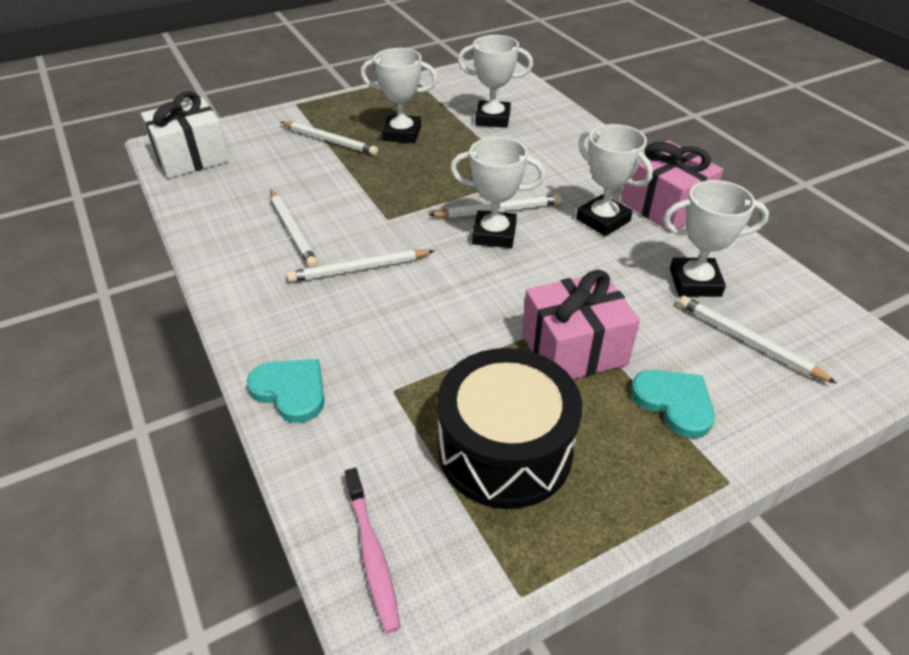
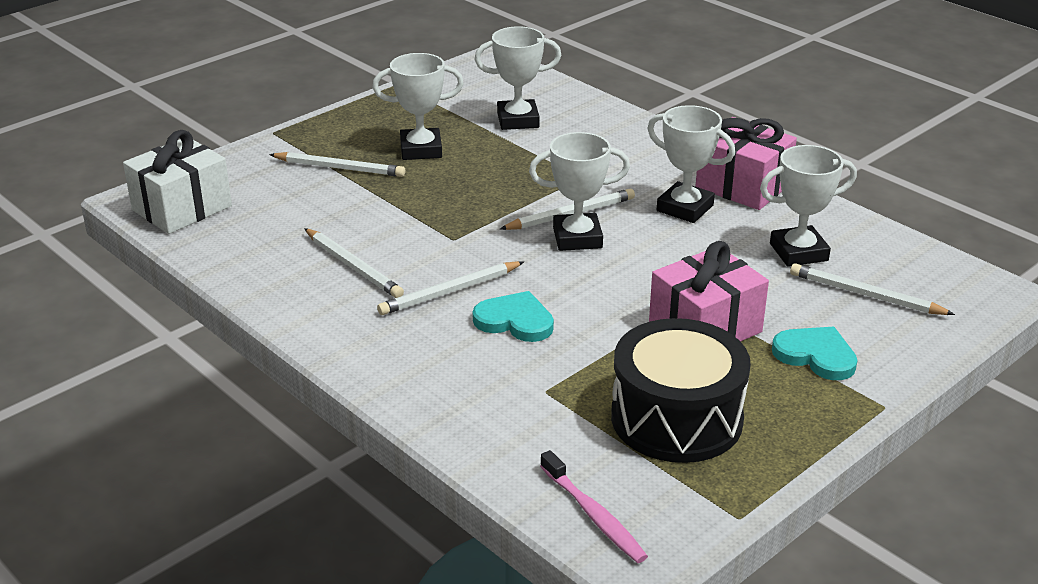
camera: 15 degrees left, 10 degrees down
turquoise heart [247,359,324,423] -> turquoise heart moved to [473,291,554,342]

